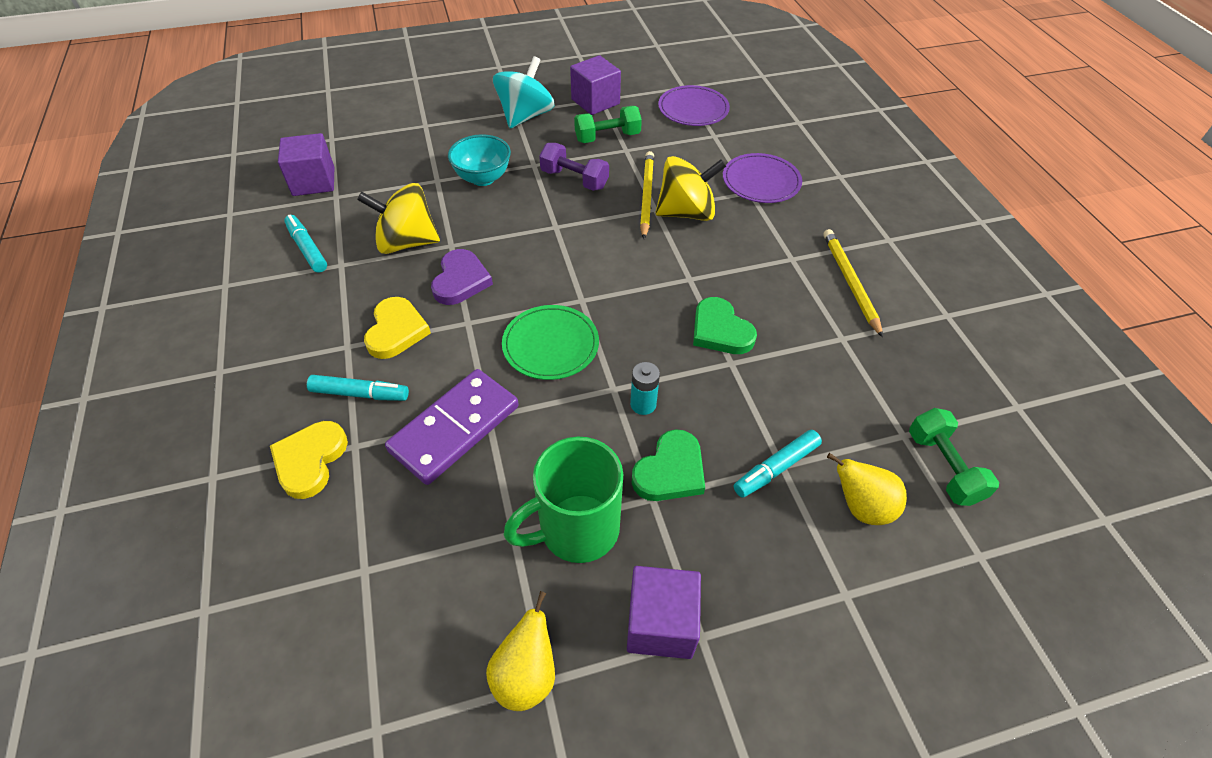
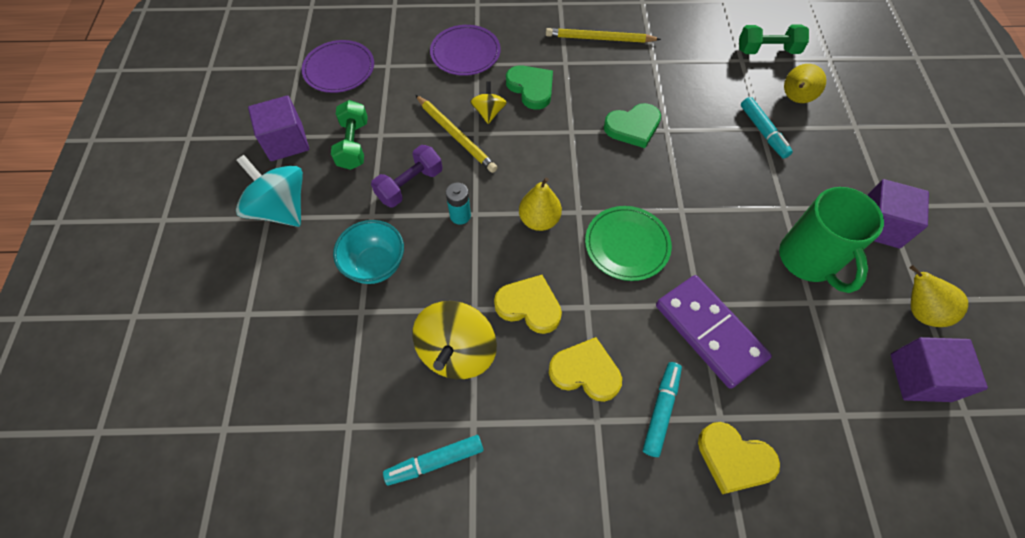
camera: 75 degrees left, 10 degrees up
purple cube [278,133,334,196] -> purple cube moved to [891,337,988,402]
purple heart [431,249,493,305] -> yellow heart [494,275,562,334]
turquoise battery [630,362,660,415] -> turquoise battery moved to [446,182,471,225]
green heart [632,429,705,501] -> green heart moved to [506,65,553,110]
yellow pencil [640,151,654,239] -> yellow pencil turned 150 degrees counterclockwise [416,95,498,173]
yellow spinning top [656,156,726,221] -> yellow spinning top [470,81,507,124], size x0.54
none -> yellow pear [519,177,562,231]

